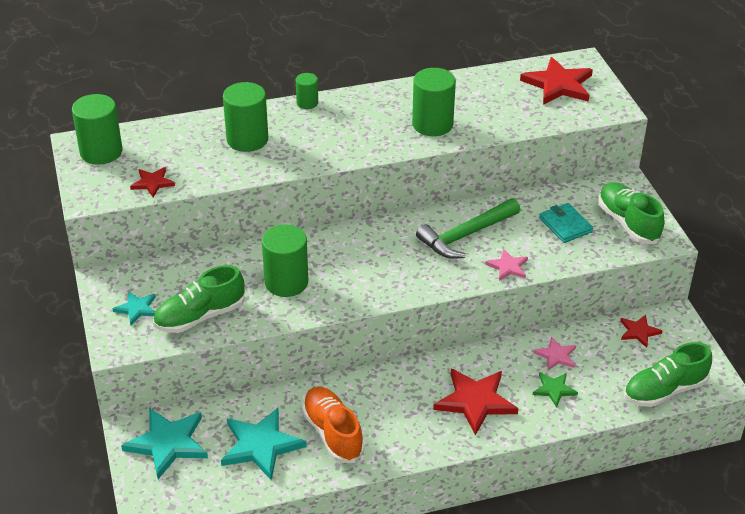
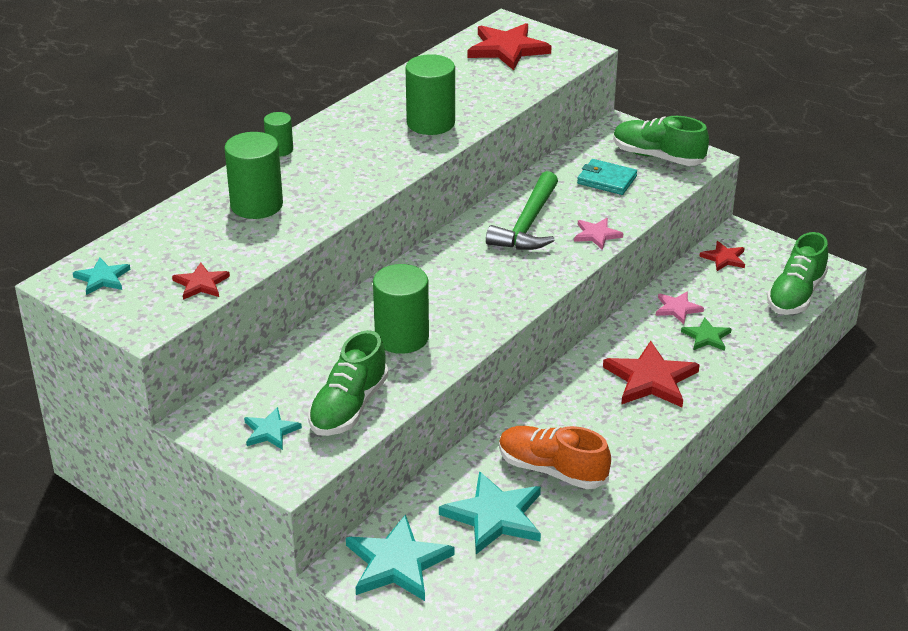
camera: 35 degrees left, 5 degrees down
green cylinder [72,94,122,165] -> turquoise star [73,258,130,295]

